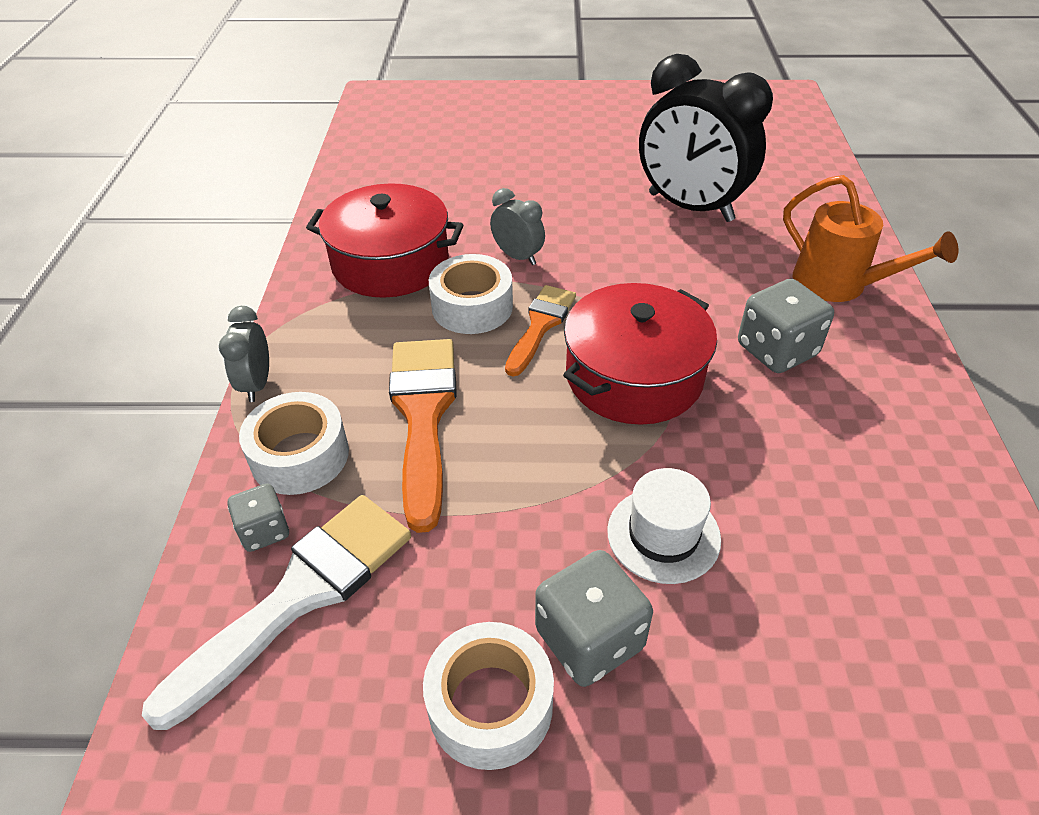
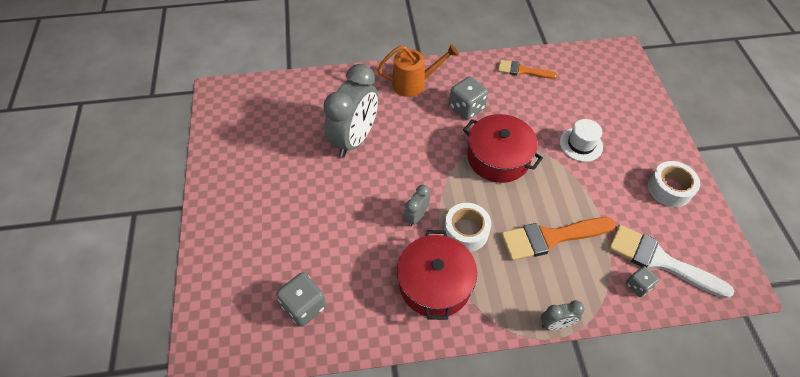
camera: 100 degrees left, 10 degrees up
white tape [239,392,349,495] -> none
orange brush [505,285,576,376] -> orange brush moved to [498,60,557,79]
grey dice [535,550,653,687] -> grey dice moved to [276,272,327,327]
black clock [639,54,773,222] -> grey clock [323,64,378,157]
orange watering can [783,175,958,302] -> orange watering can turned 45 degrees clockwise [377,44,458,97]

